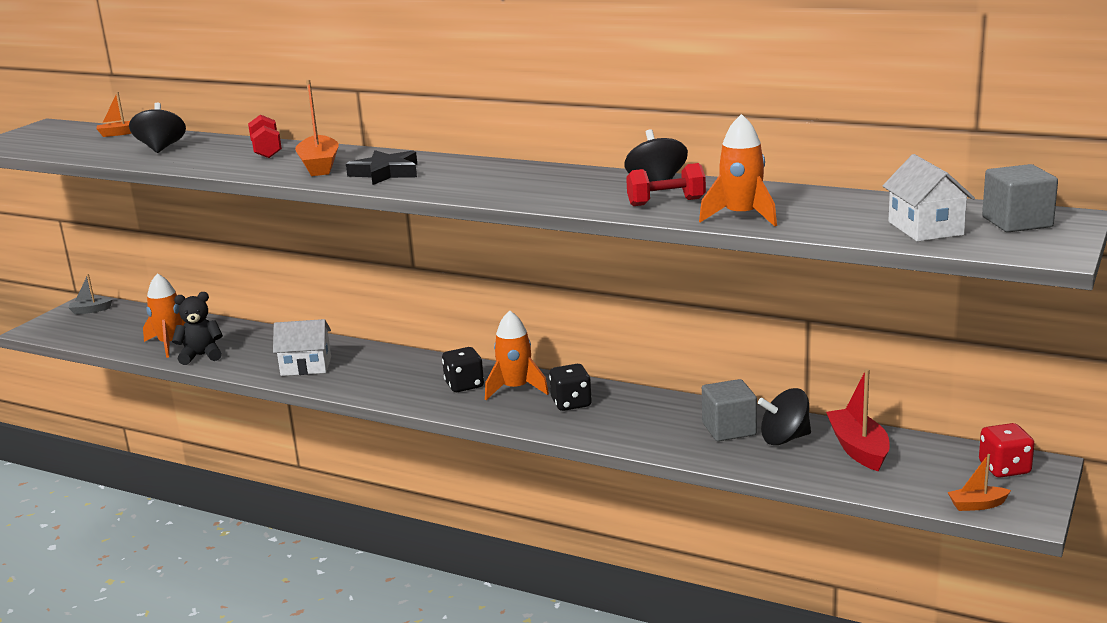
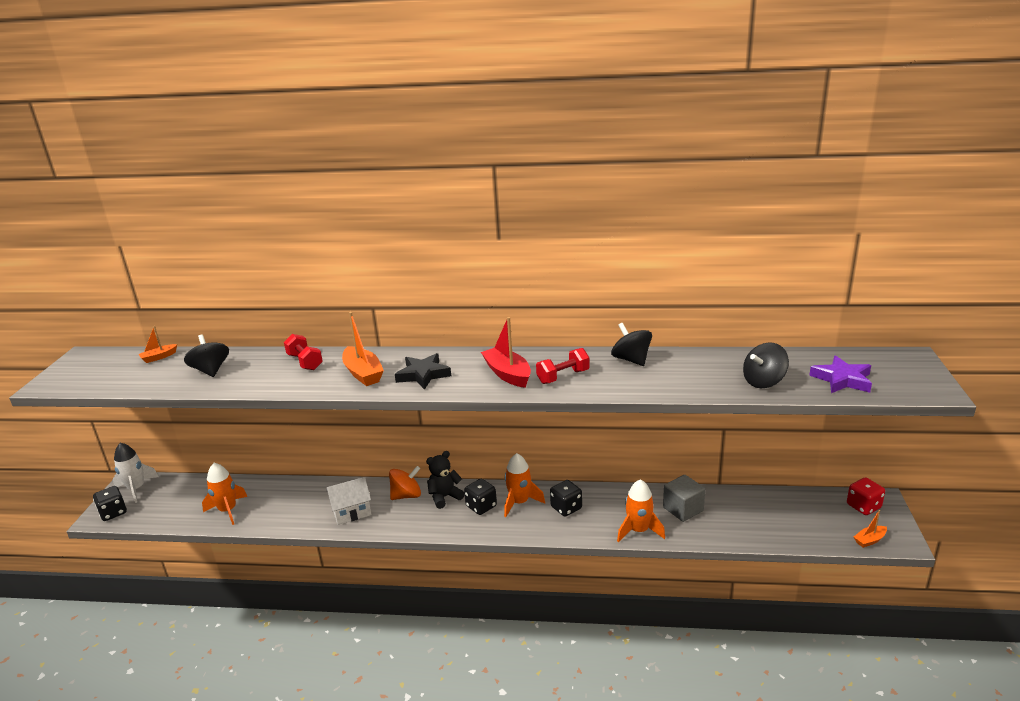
camera: 20 degrees left, 5 degrees up
grey boat [69,274,113,314] -> white rocket [113,443,159,503]
black teddy bear [172,292,223,365] -> black teddy bear moved to [426,451,465,509]
red dumbbell [626,163,706,206] -> red dumbbell moved to [536,348,590,384]
orange rocket [699,114,777,226] -> orange rocket moved to [617,479,665,542]
black spinning top [758,388,811,445] -> black spinning top moved to [743,342,789,388]
red boat [826,369,890,471] -> red boat moved to [481,317,531,388]
white house [883,154,975,242] -> purple star [809,355,872,393]
grey cube [982,164,1058,232] -> none
none -> black dice [93,486,127,521]
none -> orange spinning top [389,466,421,500]

